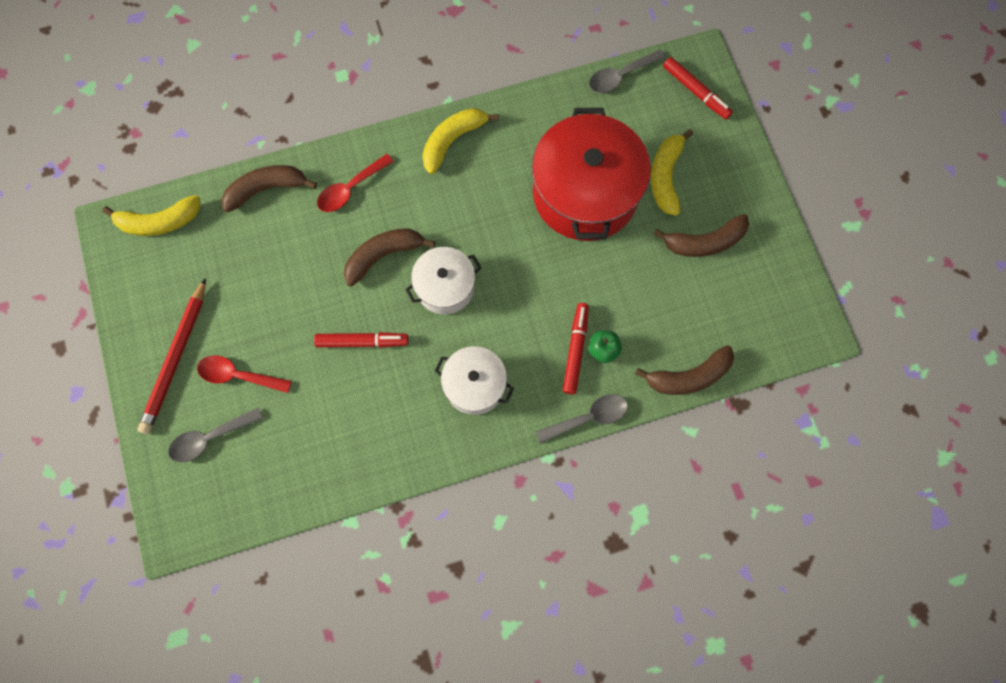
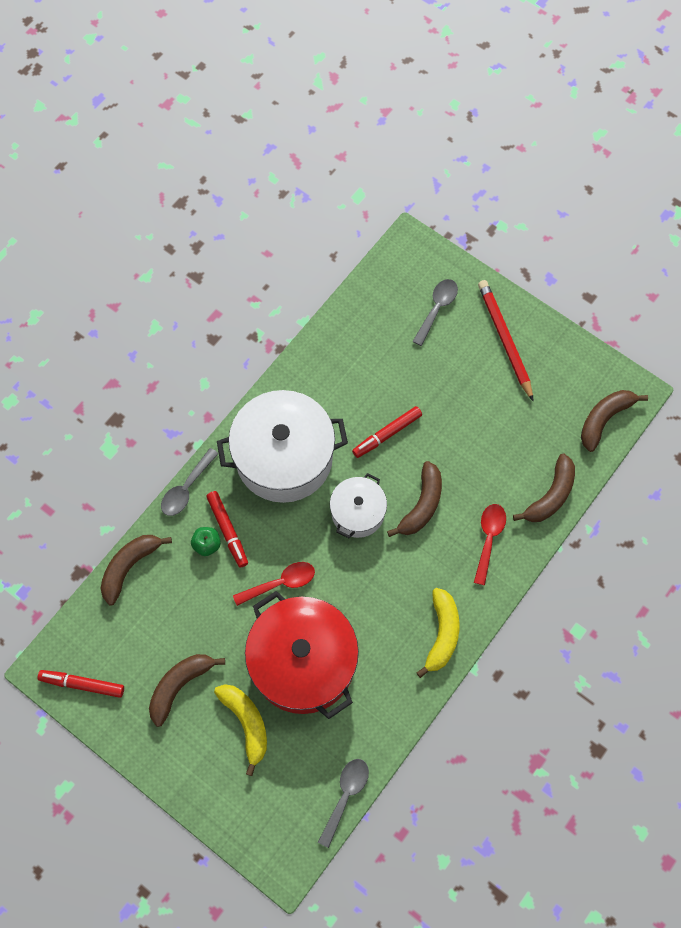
camera: 145 degrees right, 5 degrees down
yellow banana [102,195,200,236] -> brown banana [581,390,648,452]
red spoon [197,355,292,393] -> red spoon moved to [233,562,315,606]
white pot [435,346,514,415] -> white pot [217,390,348,503], size x1.85
red marker [663,57,733,120] -> red marker moved to [38,670,124,698]

